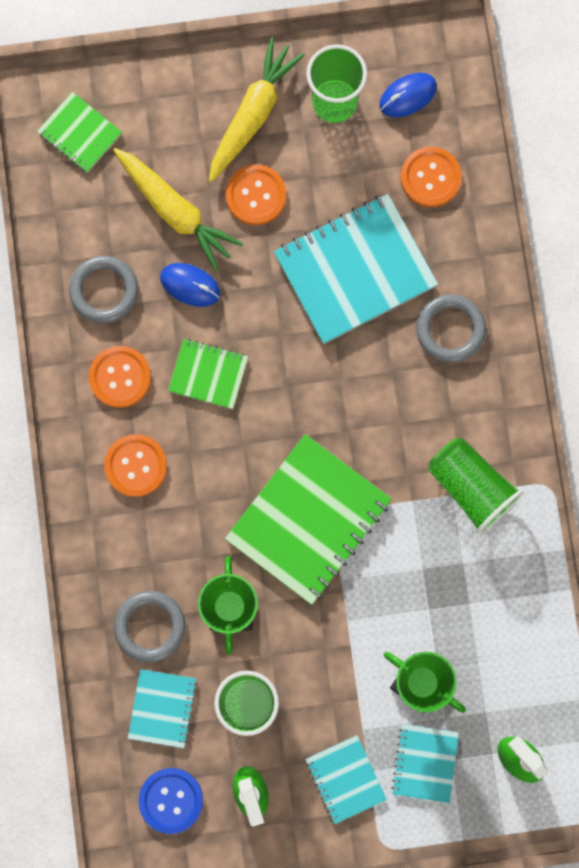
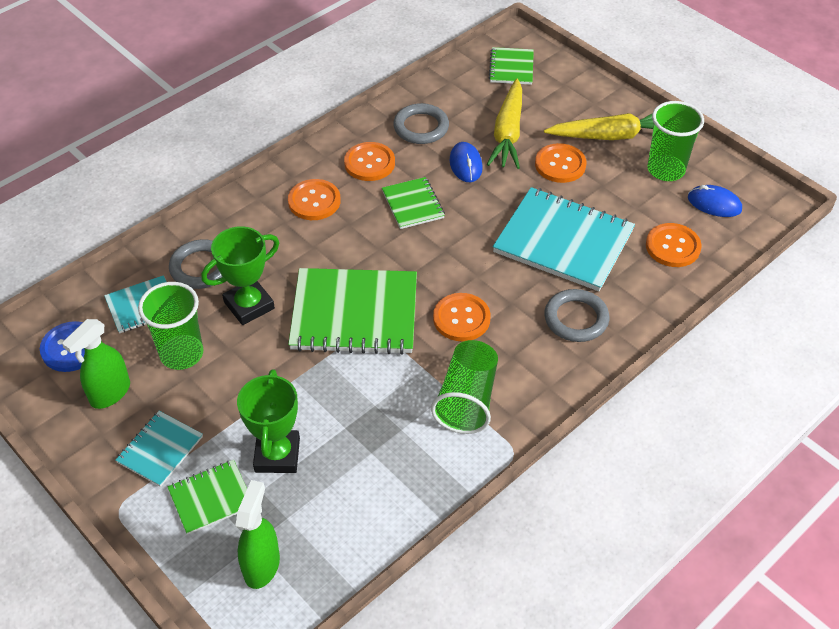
camera: 55 degrees right, 30 degrees down
turquoise notebook [391,724,459,803] -> green notebook [167,460,247,535]
none -> orange button [433,293,491,341]

